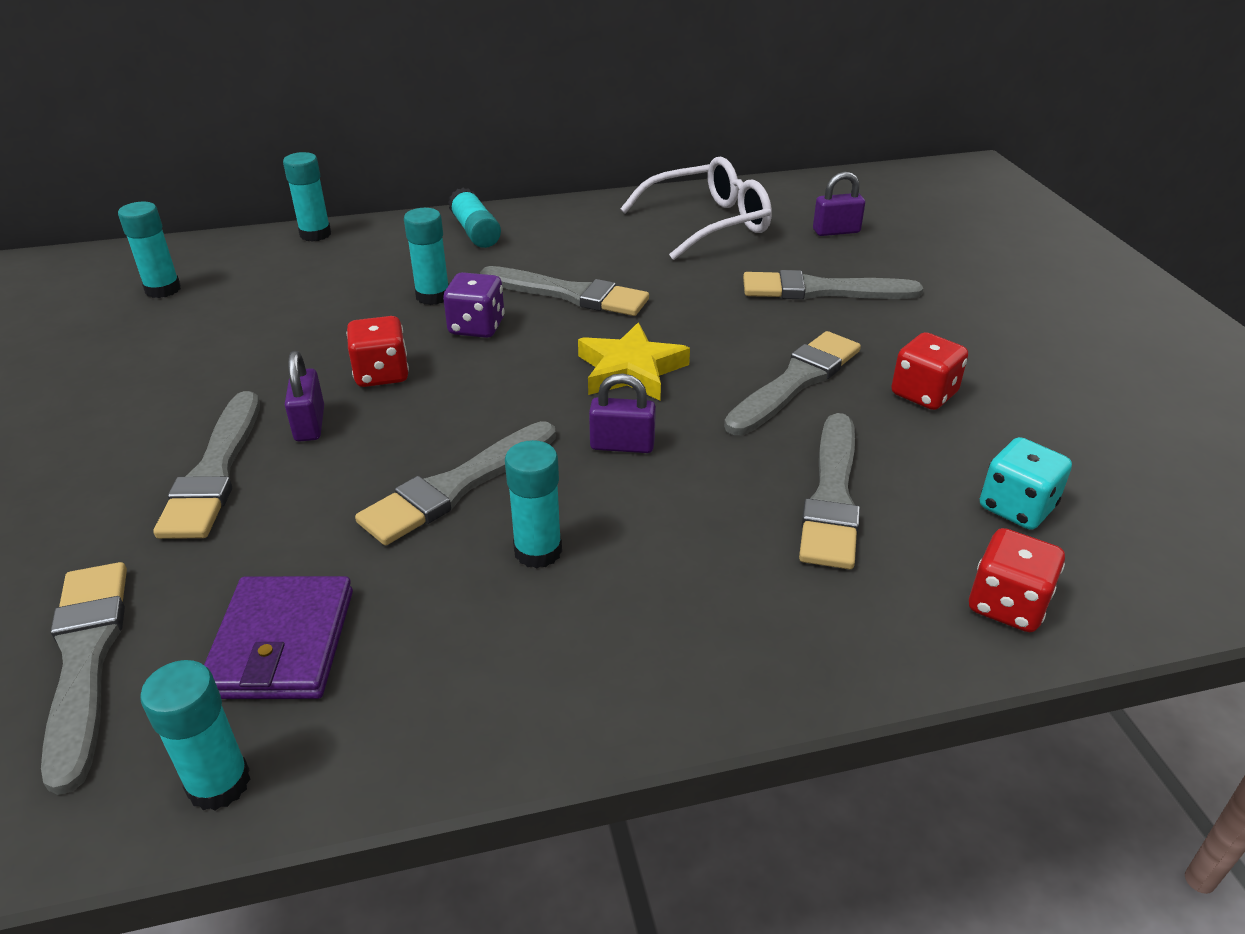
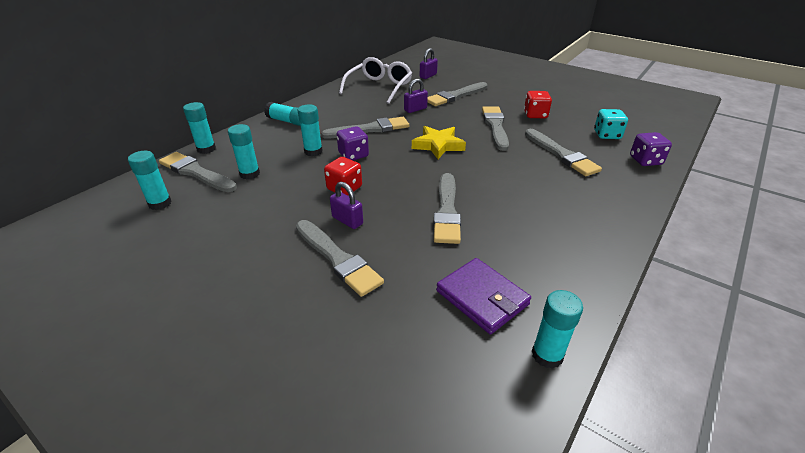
camera: 40 degrees left, 0 degrees up
grey brush [41,562,127,795] -> grey brush moved to [159,152,237,192]
turquoise glue stick [505,440,562,569] -> turquoise glue stick moved to [228,124,260,180]
purple padlock [589,373,656,453] -> purple padlock moved to [404,79,428,113]
red dice [969,528,1065,632] -> purple dice [630,132,672,166]

